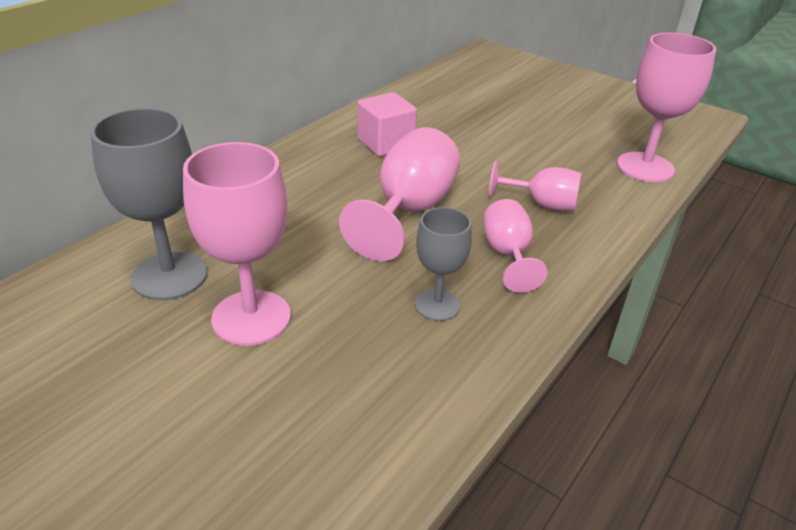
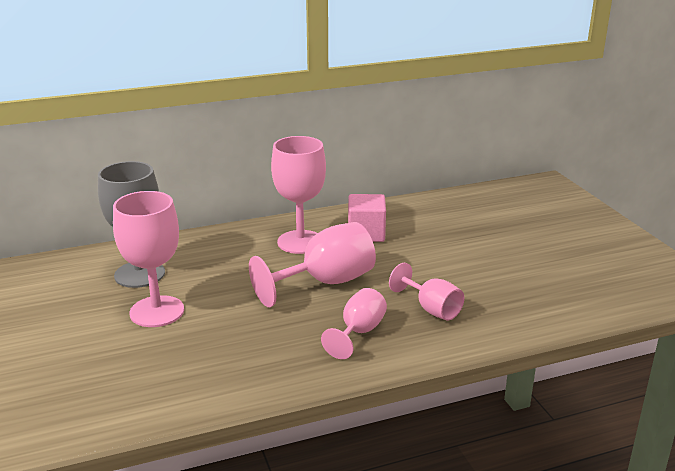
camera: 35 degrees right, 10 degrees down
grey goblet [415,207,472,321] -> none
pink goblet [617,33,716,182] -> pink goblet moved to [271,136,326,254]

